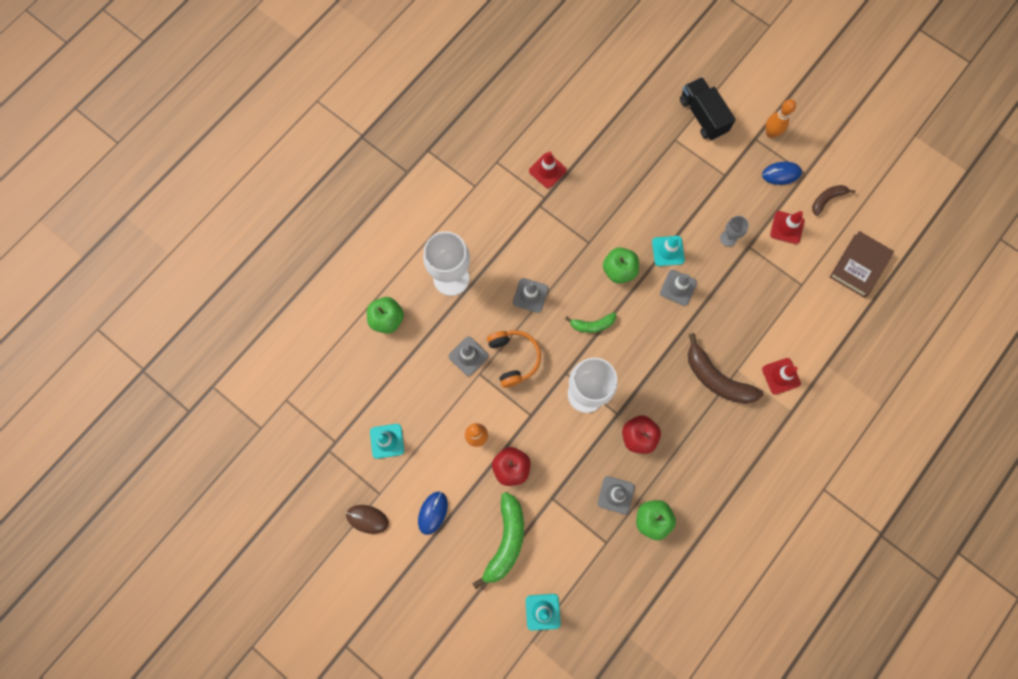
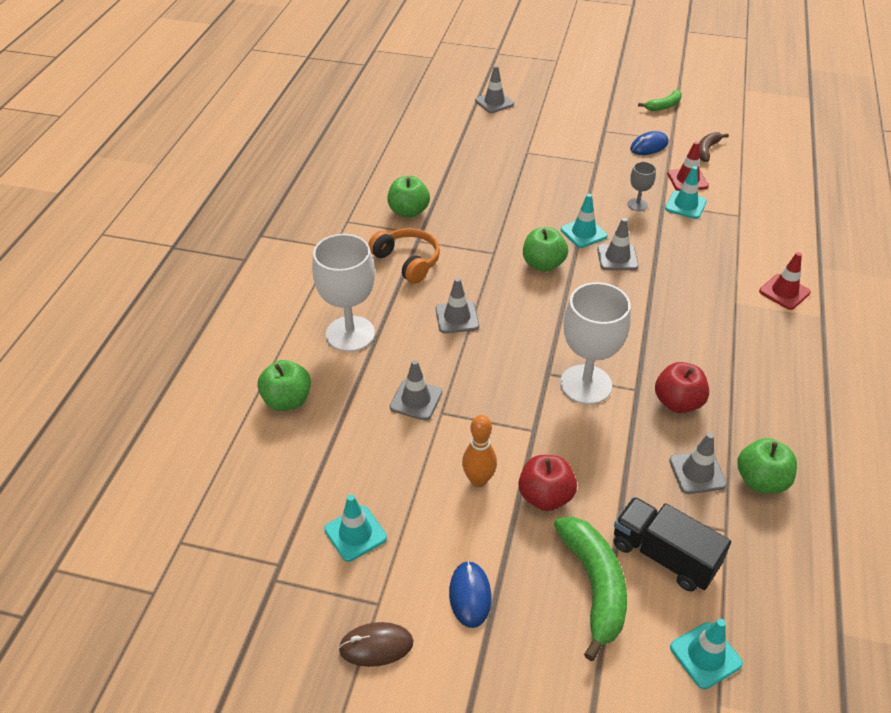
camera: 25 degrees left, 30 degrees down
orange headphones [487,330,541,388] -> orange headphones moved to [368,228,440,284]
red traffic cone [529,152,567,188] -> green apple [387,176,430,218]
green banana [565,313,616,333] -> green banana moved to [638,90,682,111]
black truck [680,77,736,140] -> black truck moved to [614,497,731,592]
brown banana [688,333,764,404] -> none
orange bowling pin [766,99,796,138] -> none
brown book [830,231,894,298] -> none
none -> grey traffic cone [475,66,514,113]
none -> turquoise traffic cone [665,166,707,219]

